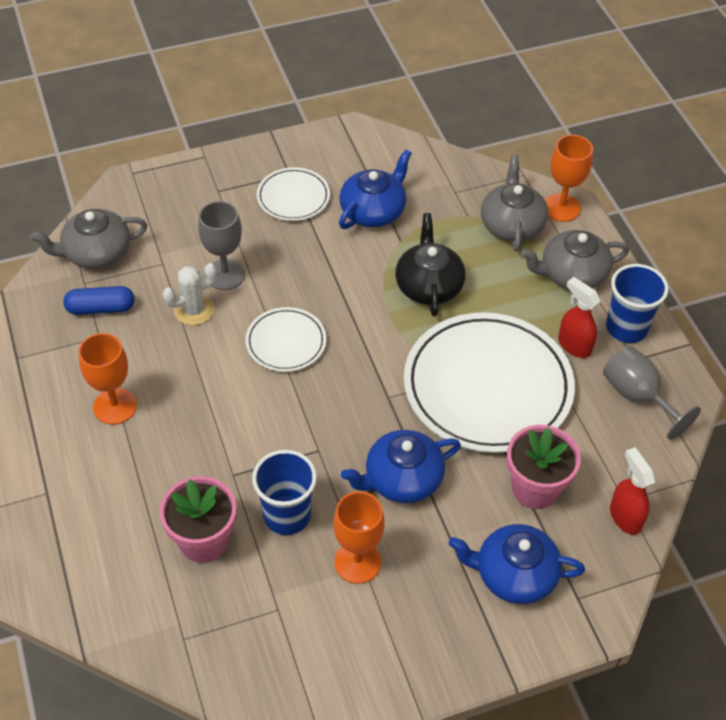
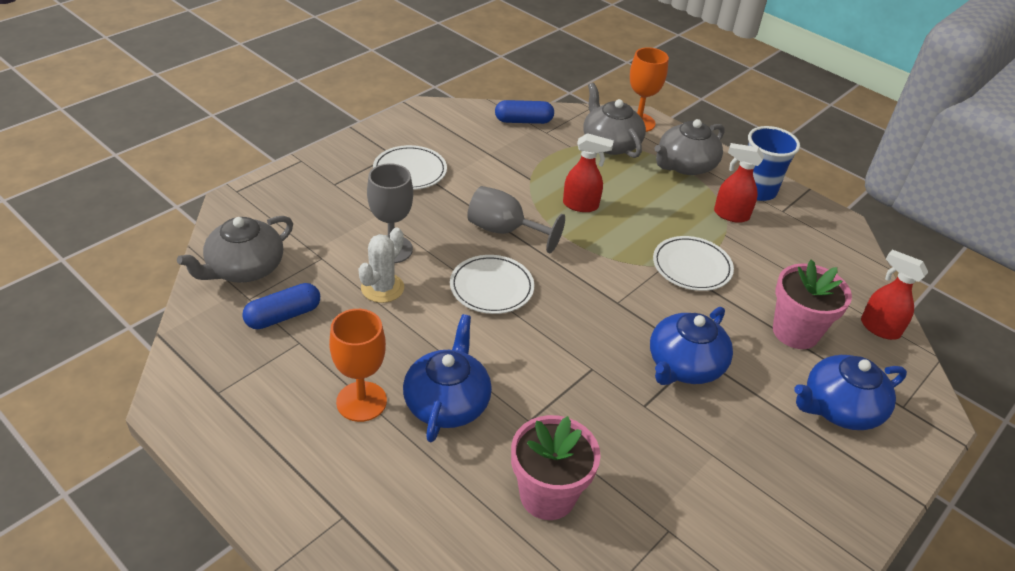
camera: 30 degrees left, 10 degrees down
blue cup [252,450,317,535] -> none
orange goblet [333,491,385,584] -> none
blue teapot [339,150,412,229] -> blue teapot moved to [403,314,492,442]
black teapot [395,213,466,316] -> red spray bottle [563,133,614,212]
white plate [404,312,575,453] -> white plate [653,236,734,291], size x0.49
grey goblet [603,346,701,440] -> grey goblet moved to [467,186,565,253]
none -> blue capsule [495,100,554,124]

